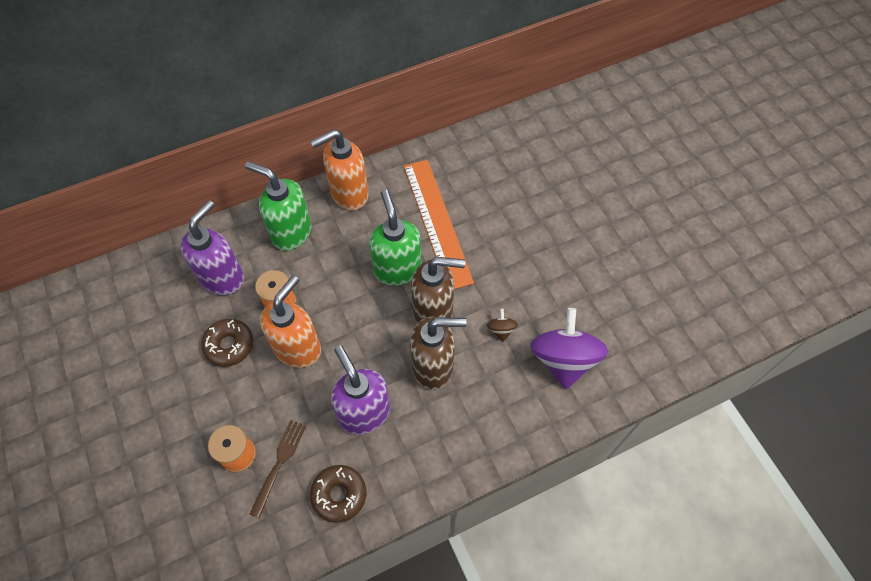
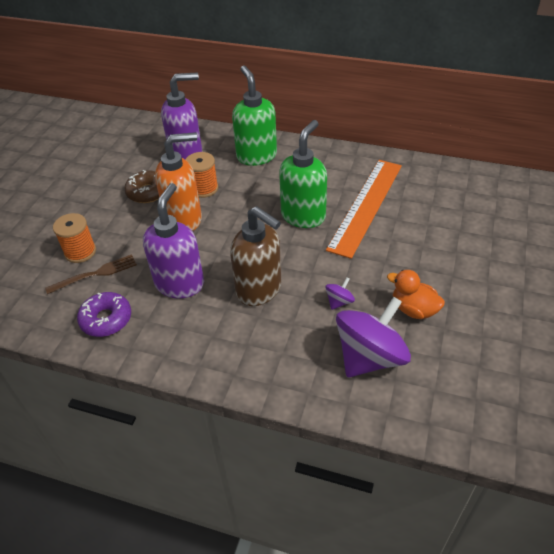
camera: 45 degrees right, 15 degrees down
orange soap dispenser [310,129,369,210] -> none
brown donut [310,465,366,523] -> purple donut [77,292,131,337]
brown soap dispenser [411,257,465,324] -> none
brown spinning top [487,308,518,342] -> purple spinning top [325,277,355,310]
none -> orange duck [387,270,445,319]

